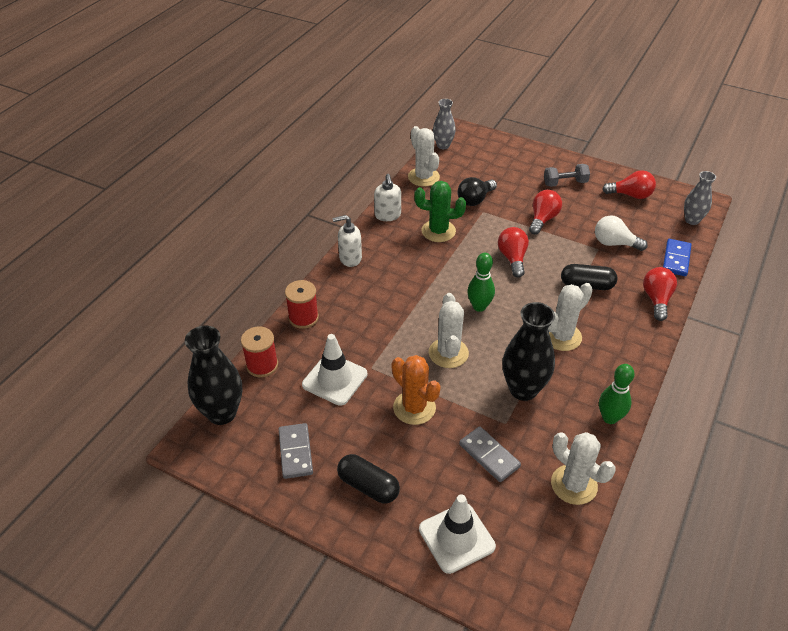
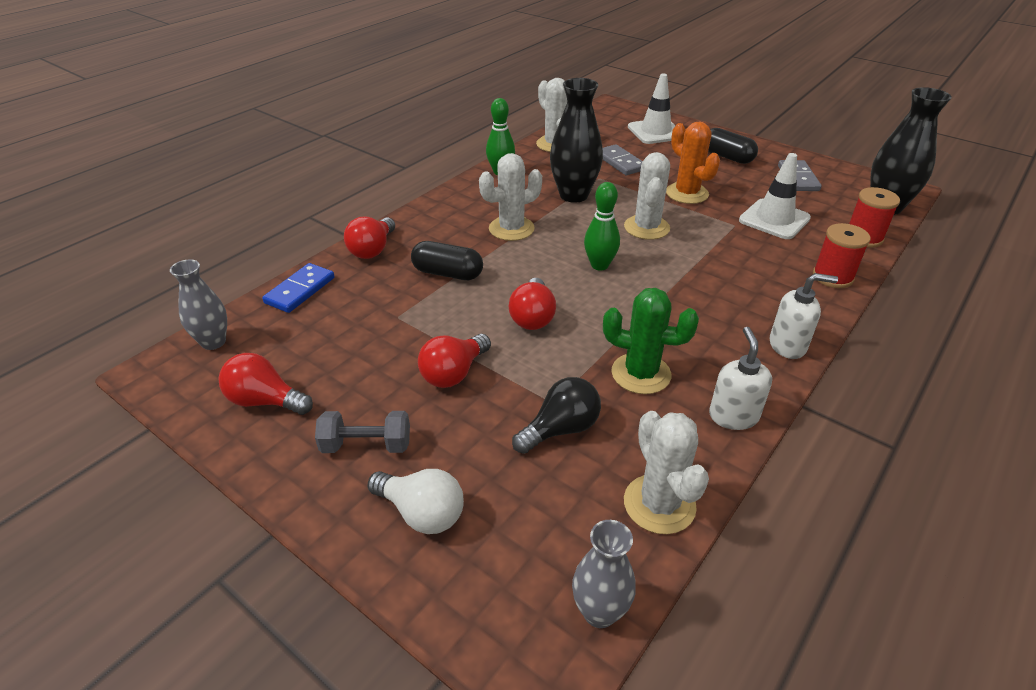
camera: 170 degrees left, 5 degrees down
white light bulb [595,215,648,251] -> white light bulb moved to [367,469,464,534]

